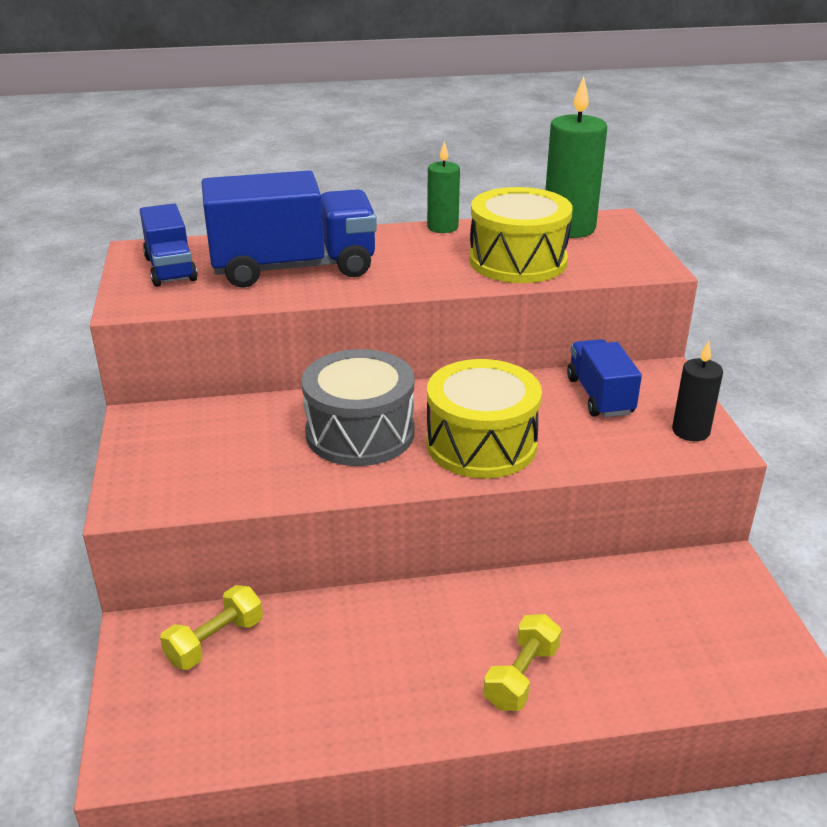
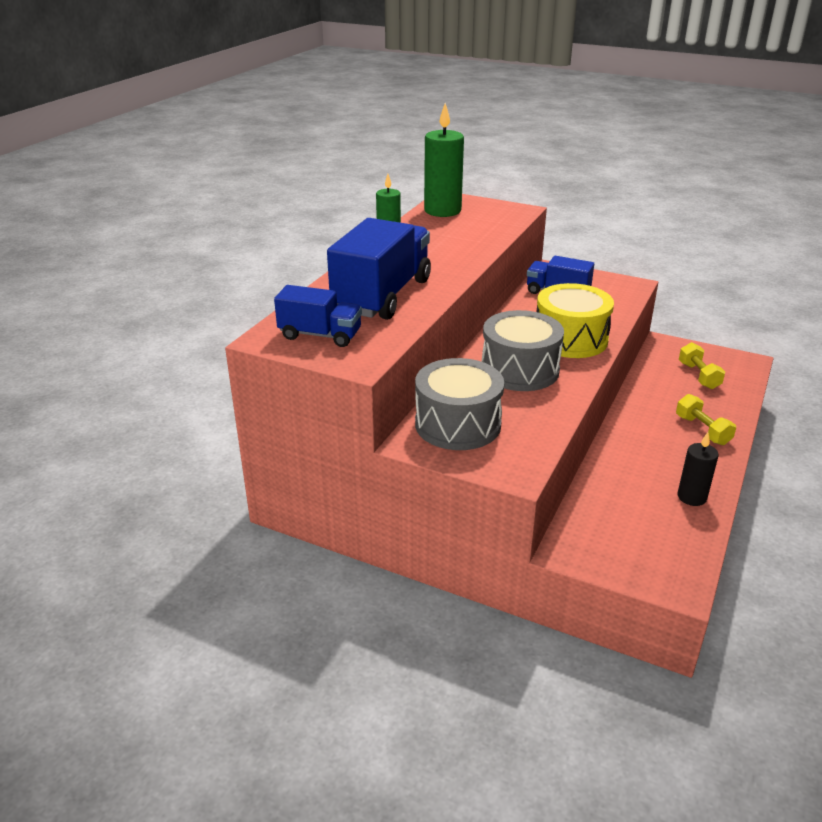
camera: 55 degrees left, 0 degrees up
yellow dumbbell [160,585,263,670] -> yellow dumbbell moved to [679,342,725,389]
yellow drum [469,187,573,283] -> none
black candle [672,341,723,441] -> black candle moved to [678,432,718,506]
none -> grey drum [415,358,504,450]

